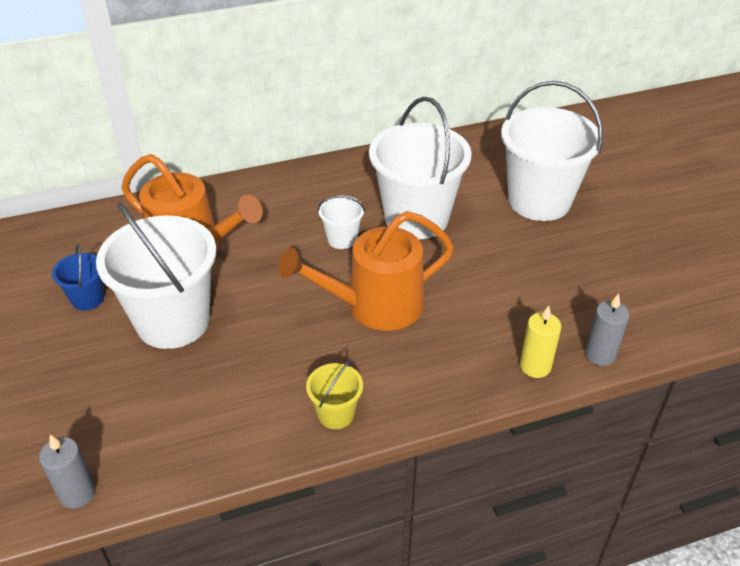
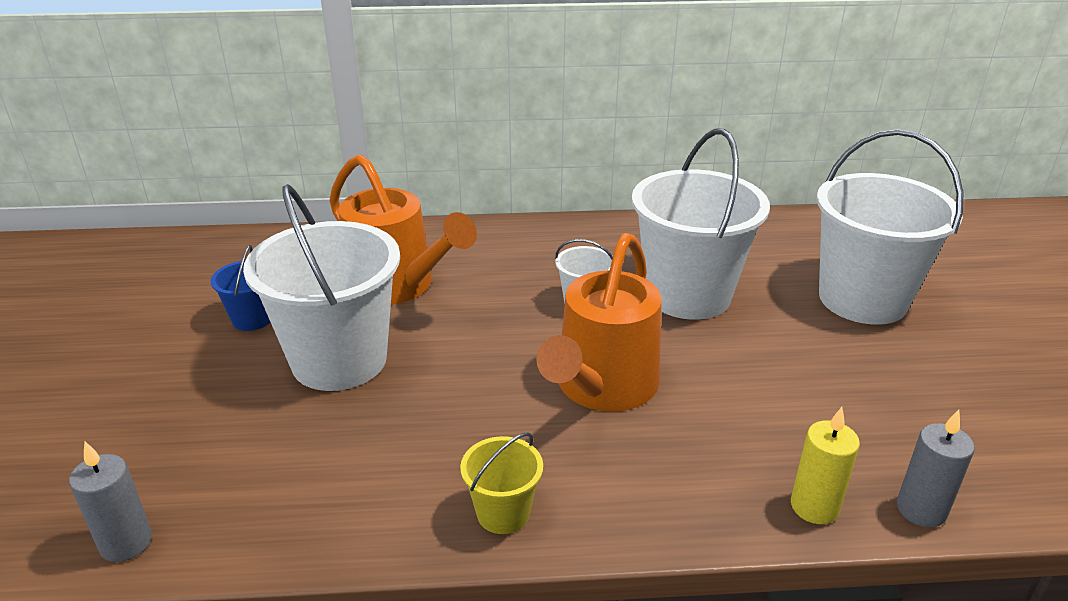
camera: 15 degrees right, 10 degrees down
orange watering can [278,211,454,331] -> orange watering can turned 60 degrees counterclockwise [536,233,662,412]

